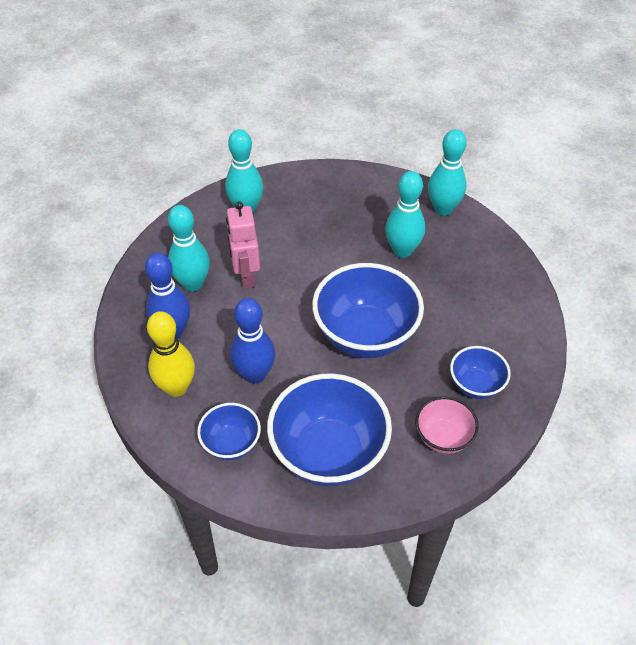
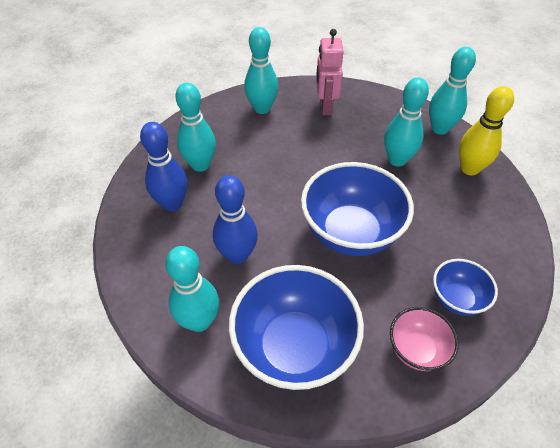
camera: 10 degrees right, 0 degrees up
yellow bowling pin [147,311,195,397] -> yellow bowling pin moved to [459,86,514,175]
blue bowl [197,403,261,460] -> turquoise bowling pin [165,246,219,332]
pink robot [226,201,260,289] -> pink robot moved to [316,29,344,115]

